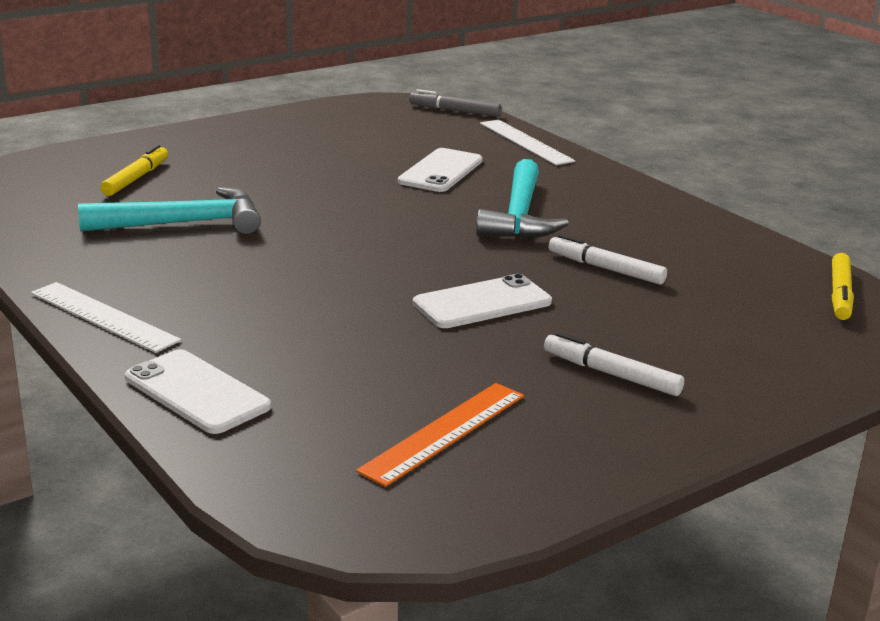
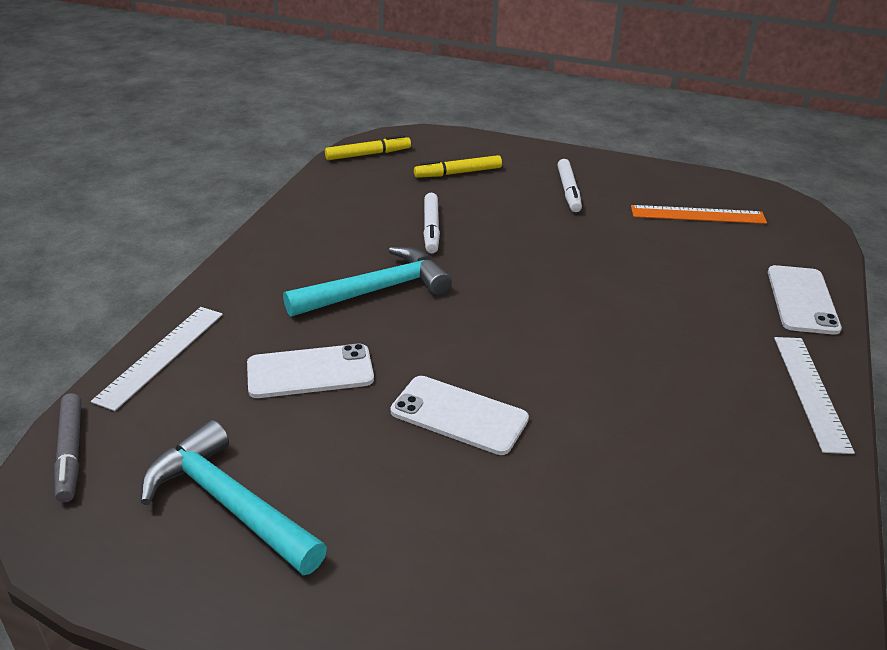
camera: 125 degrees left, 10 degrees up
turquoise hammer [78,187,261,234] -> turquoise hammer moved to [141,420,327,575]
yellow marker [100,145,168,196] -> yellow marker moved to [414,155,502,178]
white phone [413,274,552,328] -> white phone moved to [391,376,529,455]

